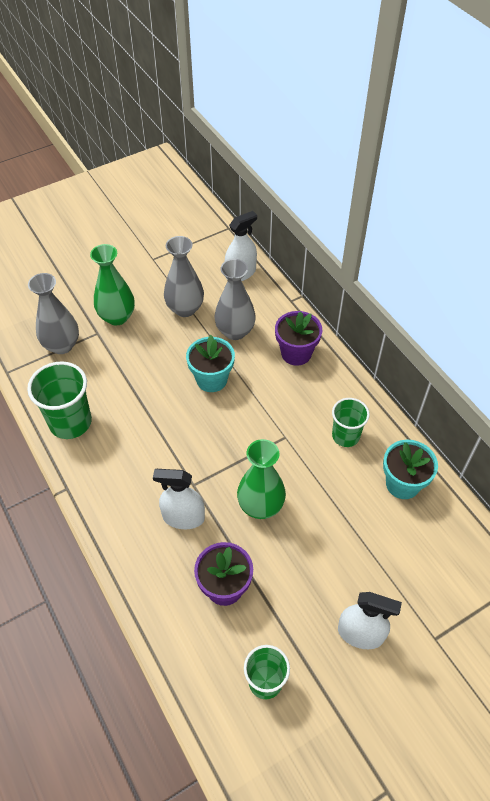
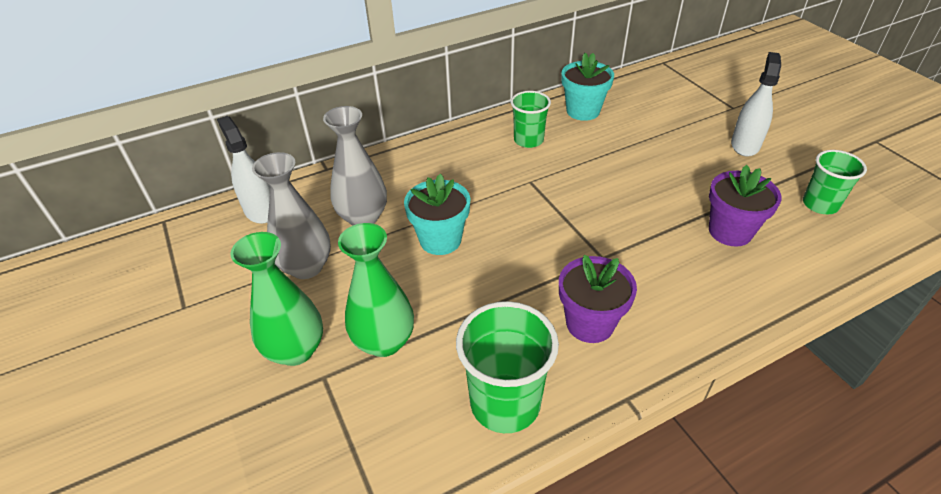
camera: 85 degrees left, 10 degrees down
grey vase [28,273,79,354] -> none
white spray bottle [153,469,205,529] -> none
green vase [237,439,286,519] -> green vase moved to [338,223,414,357]
purple flower pot [275,311,322,366] -> purple flower pot moved to [559,255,637,343]

